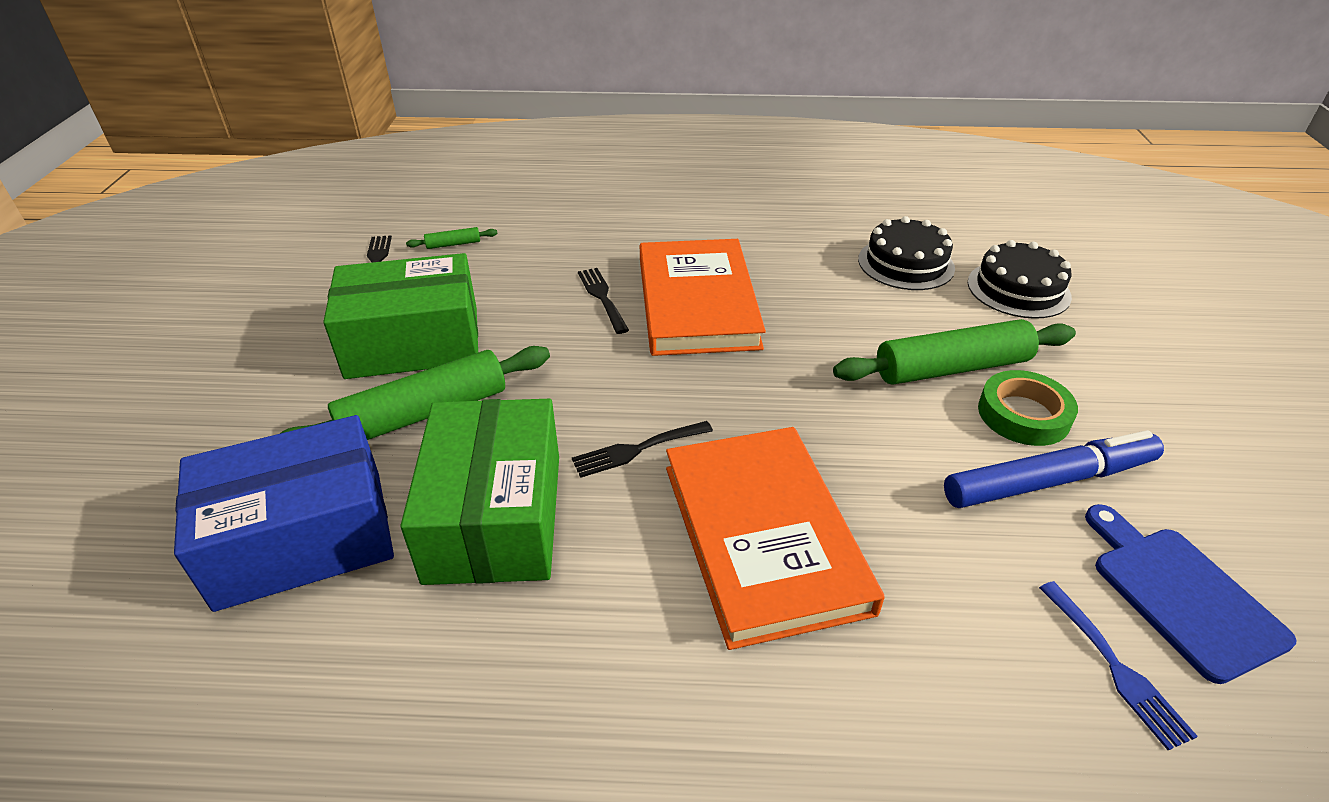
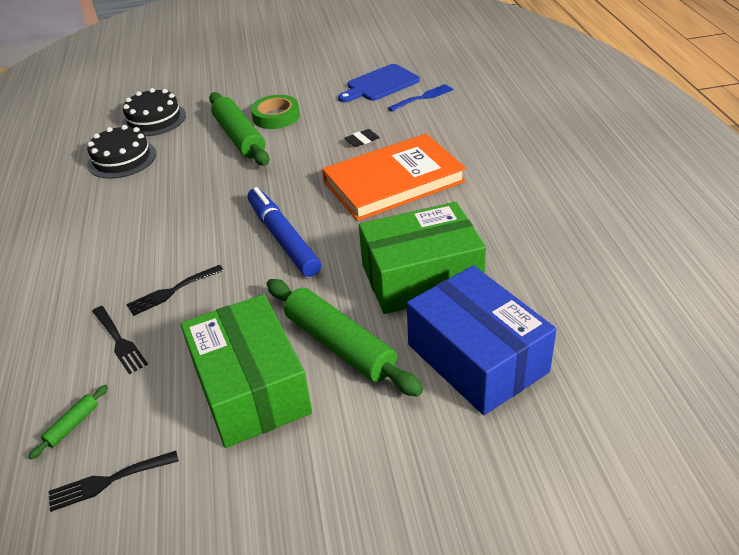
camera: 100 degrees left, 0 degrees up
green rolling pin [406,227,498,249] -> green rolling pin turned 60 degrees clockwise [28,385,108,459]
black fork [572,421,713,478] -> black fork moved to [92,306,148,374]
orange book [640,239,766,356] -> none
blue marker [944,430,1164,508] -> blue marker moved to [247,187,321,277]
none -> black eraser [344,129,380,147]

